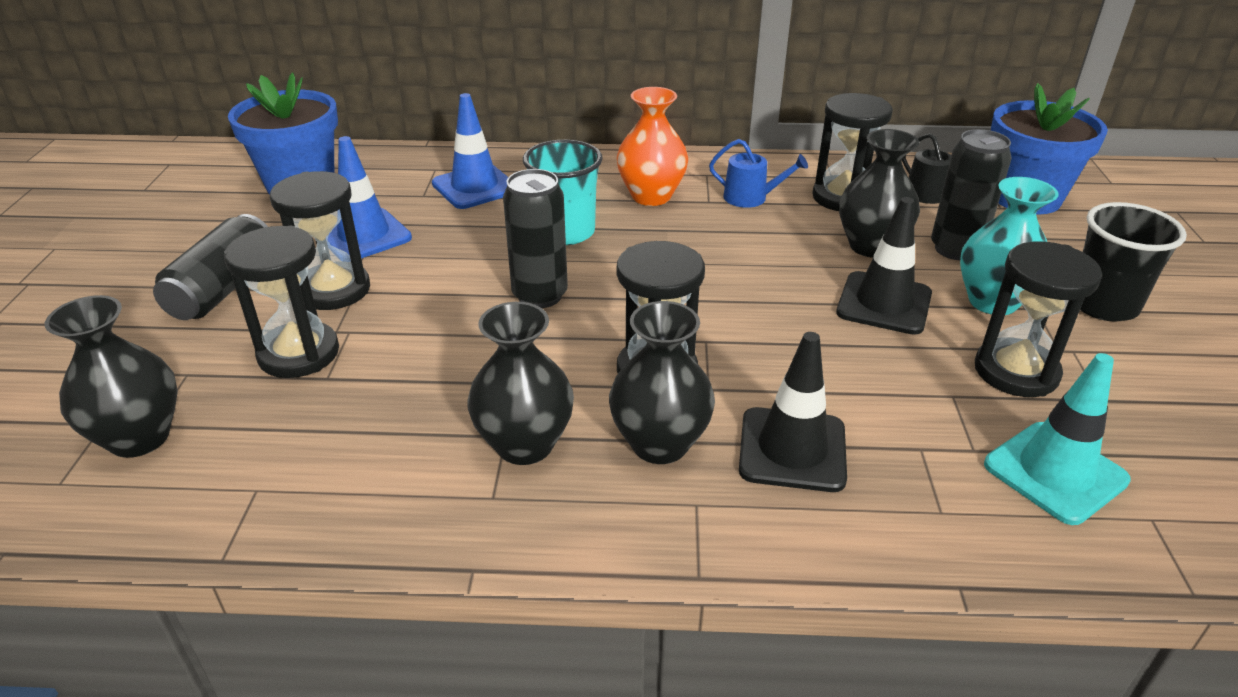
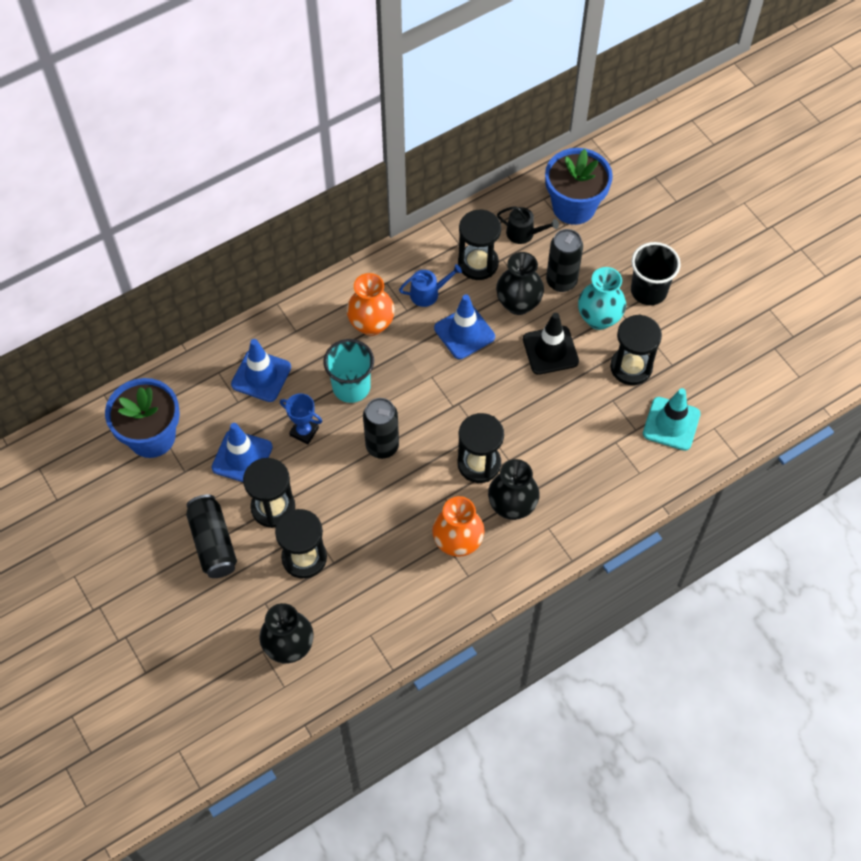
camera: 35 degrees left, 25 degrees up
black vase [467,302,574,465] -> orange vase [432,496,485,557]
black traffic cone [739,332,847,492] -> none
none -> blue trophy [280,393,322,444]
none -> blue traffic cone [434,294,495,359]

